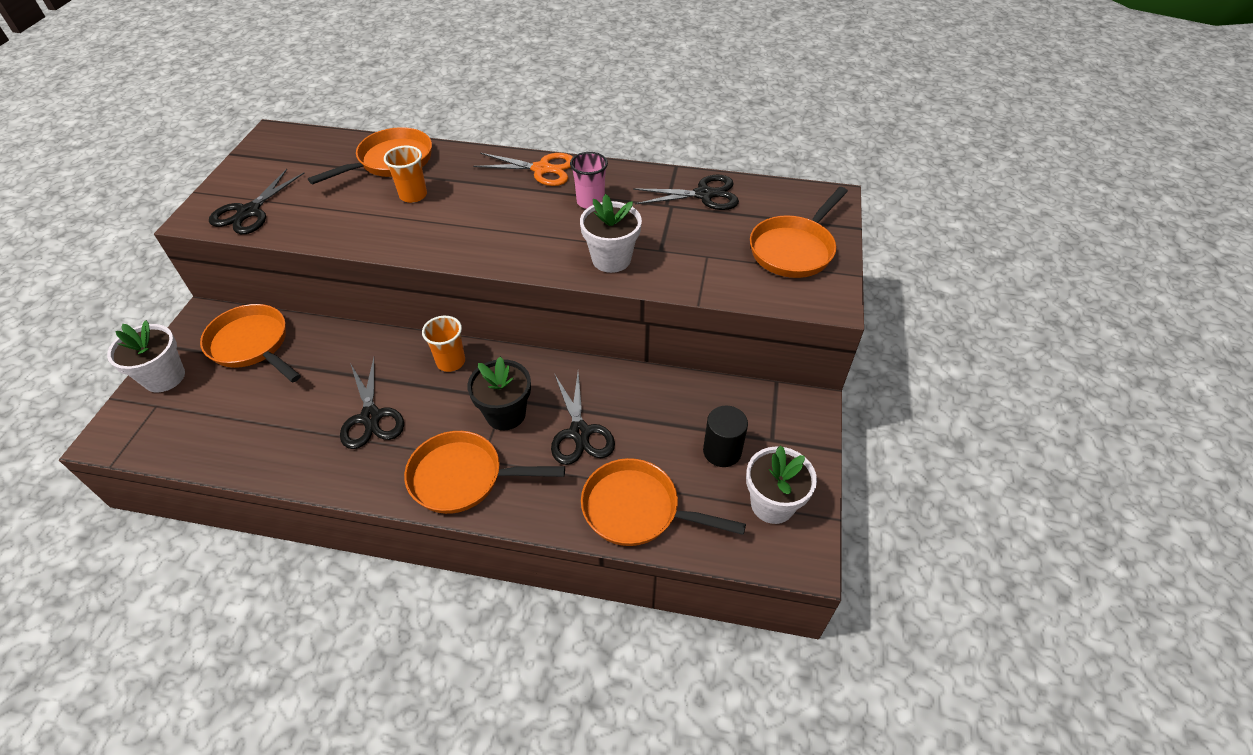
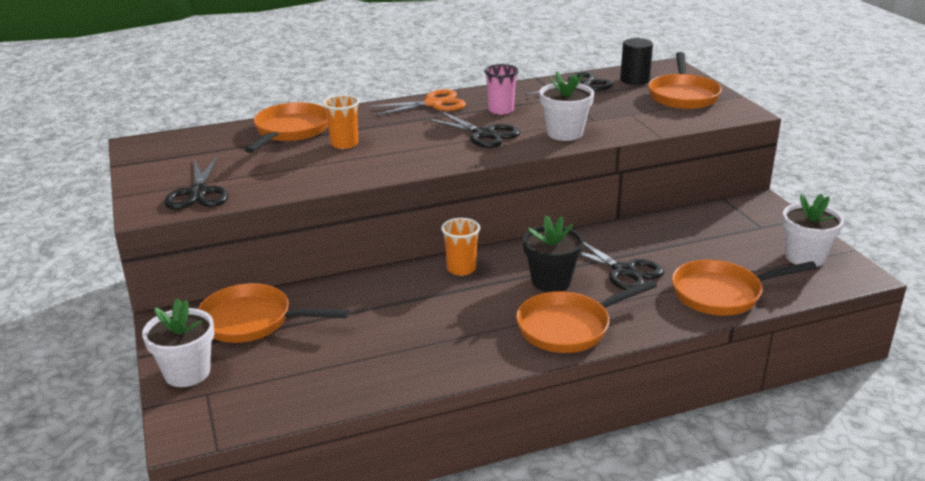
camera: 30 degrees left, 20 degrees down
black scissors [340,357,404,449] -> black scissors moved to [425,111,520,148]
black cylinder [703,406,748,467] -> black cylinder moved to [620,38,653,85]

